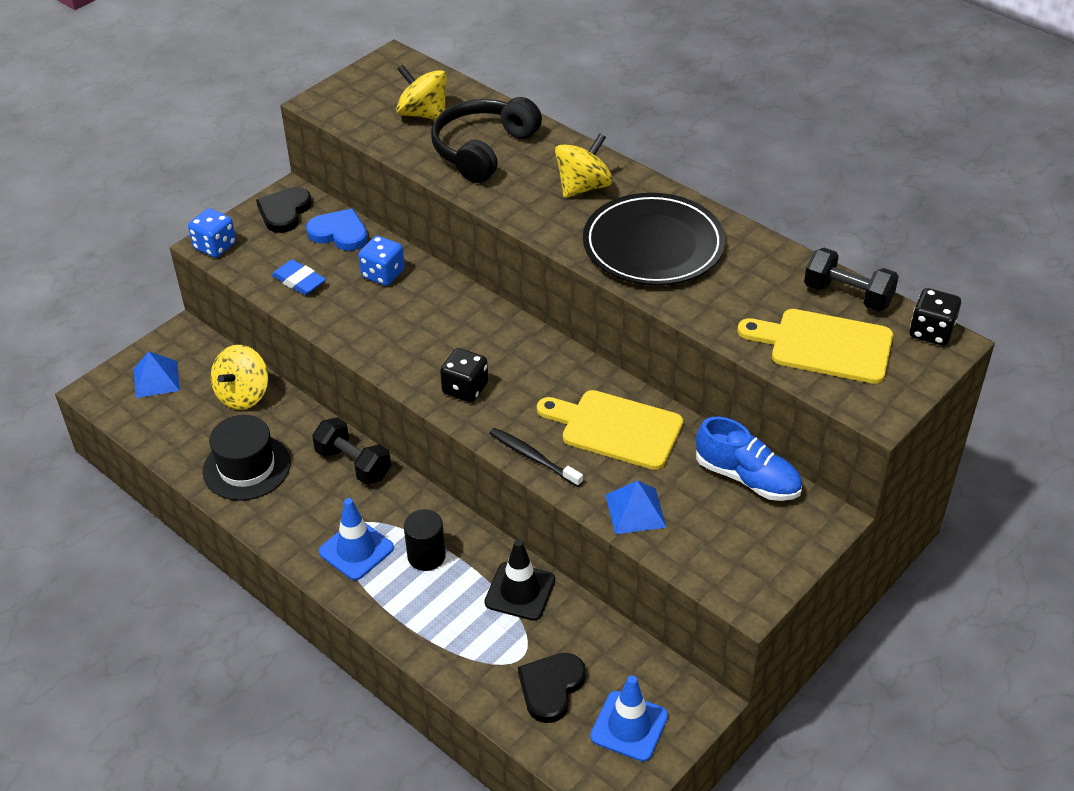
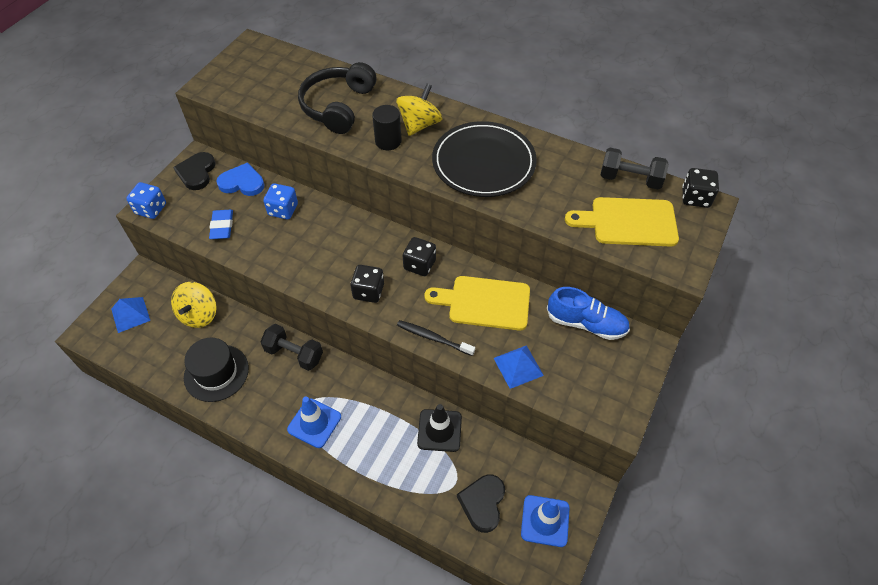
camera: 15 degrees left, 10 degrees up
blue eraser [271,259,326,295] -> blue eraser turned 60 degrees clockwise [209,210,233,239]
yellow spinning top [396,64,447,120] -> none
black cylinder [404,509,446,571] -> black cylinder moved to [372,105,402,150]
none -> black dice [403,237,436,276]

